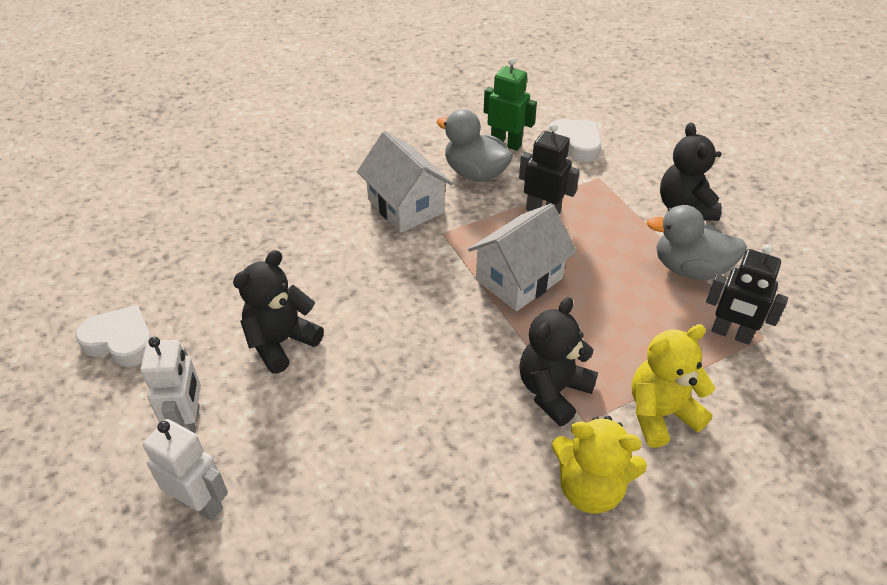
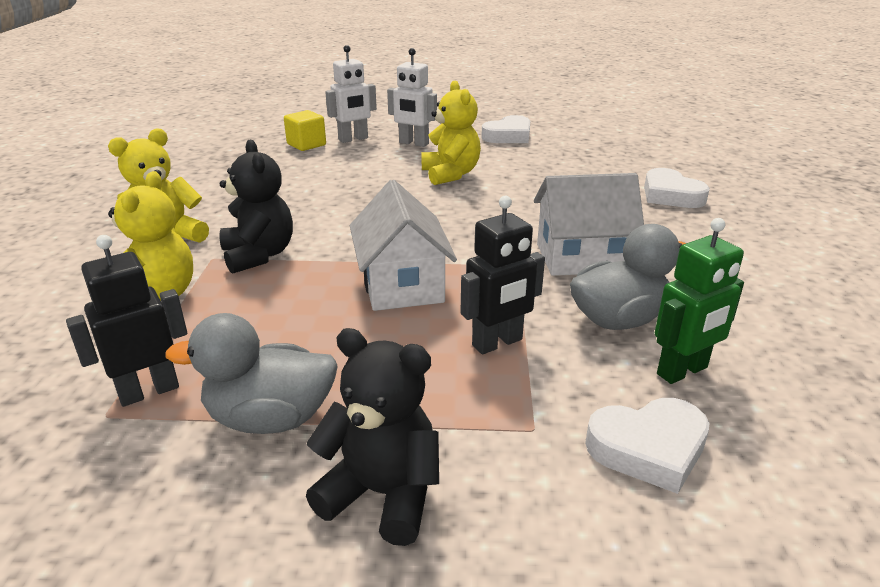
camera: 120 degrees right, 15 degrees down
black teddy bear [233,250,324,374] -> yellow teddy bear [422,81,481,185]
grey duck [647,205,747,280] -> grey duck turned 135 degrees counterclockwise [165,313,338,434]
none -> yellow cube [284,110,326,151]
none -> white heart [644,168,710,208]

